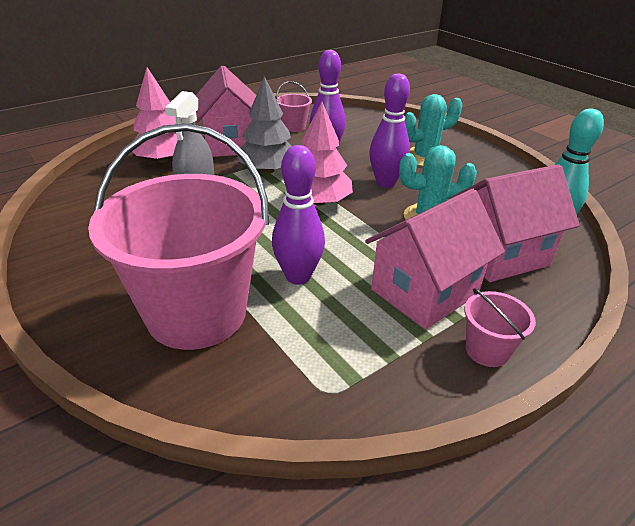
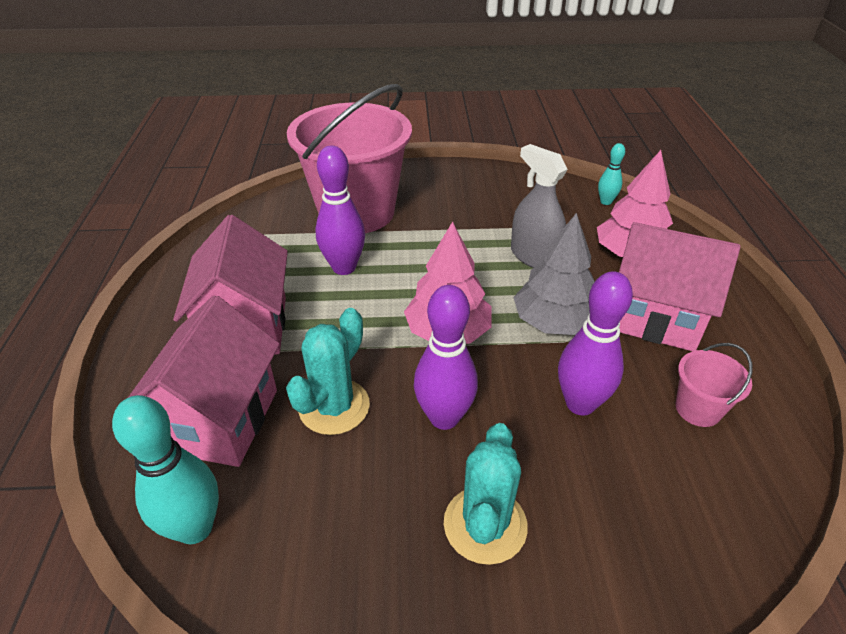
camera: 125 degrees right, 5 degrees up
pink bucket [464,288,536,367] -> none
none -> turquoise bowling pin [598,143,625,205]

